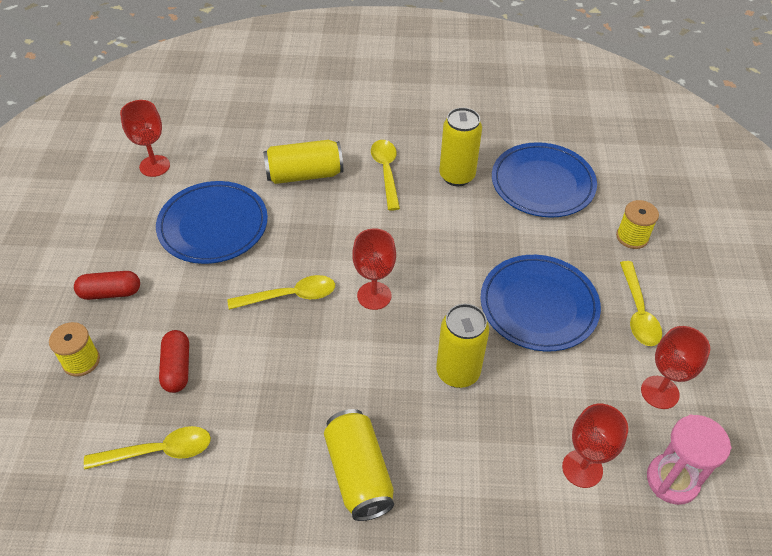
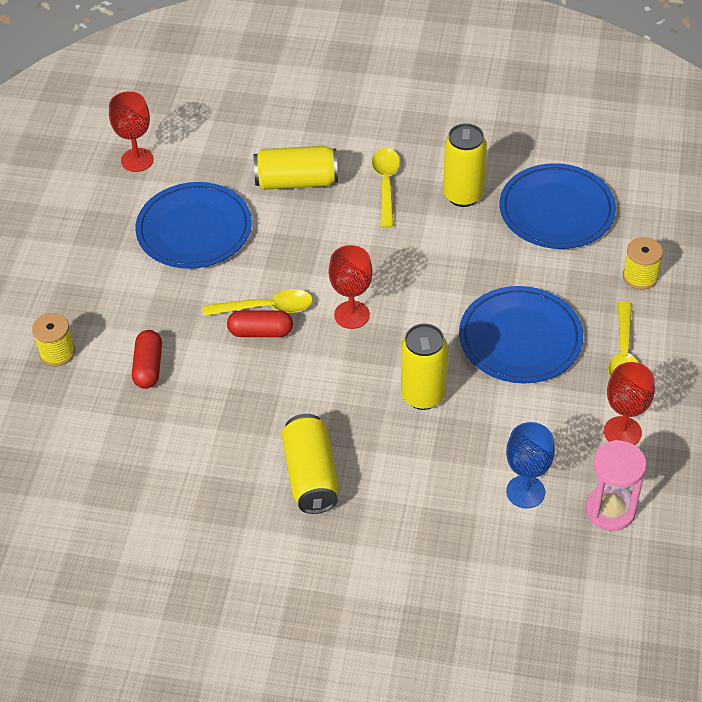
camera: 10 degrees right, 0 degrees up
red capsule [74,271,140,300] -> red capsule moved to [227,310,293,337]
yellow spoon [84,426,211,470] -> none
red goblet [562,404,628,488] -> blue goblet [506,422,555,509]

